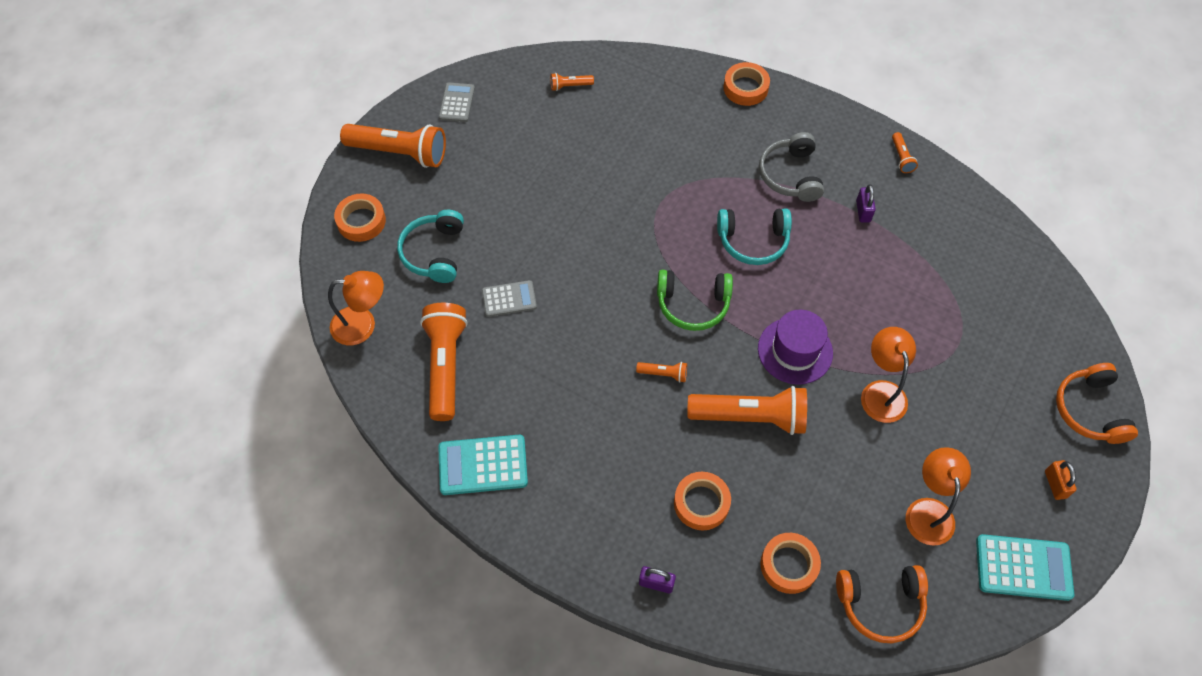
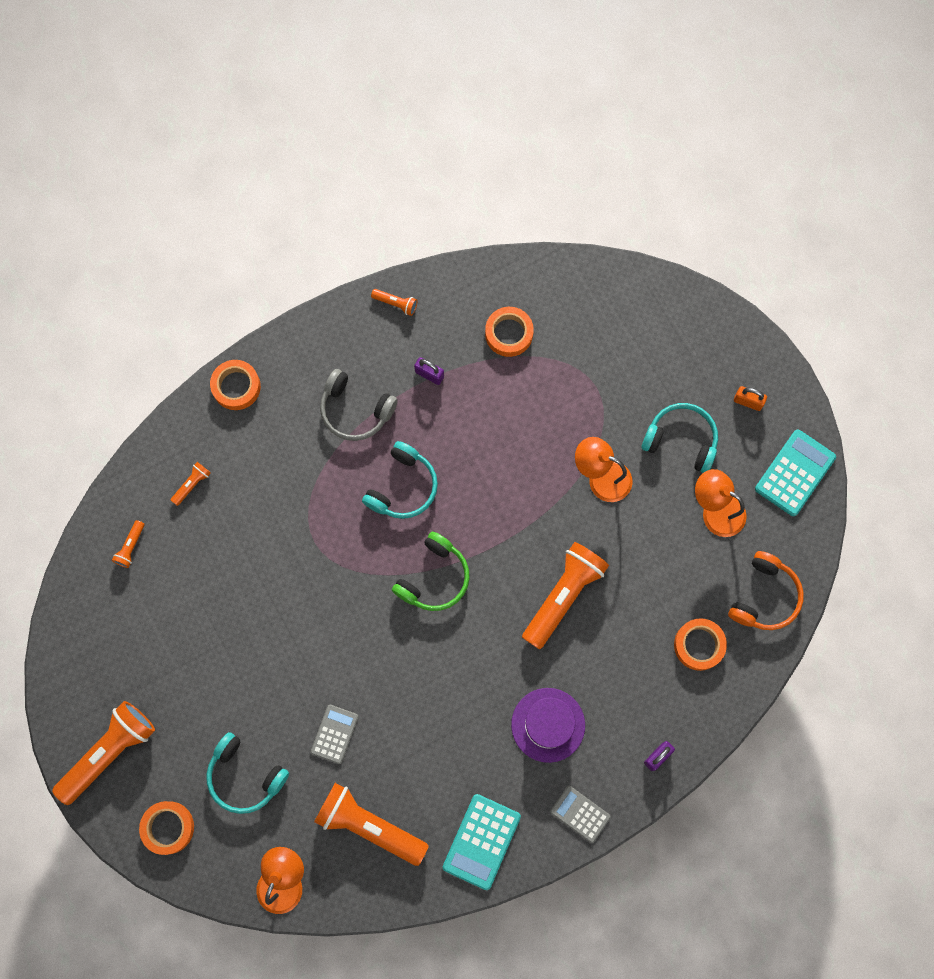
camera: 60 degrees left, 15 degrees up
grey calculator [439,82,475,122] -> grey calculator moved to [550,786,611,843]
orange flashlight [636,362,687,383] -> orange flashlight moved to [171,462,211,506]
orange tape [674,472,731,530] -> orange tape moved to [485,307,534,357]
purple hat [758,309,833,385] -> purple hat moved to [511,688,585,763]
orange headphones [1056,363,1138,444] -> none
none -> turquoise headphones [641,403,718,473]

